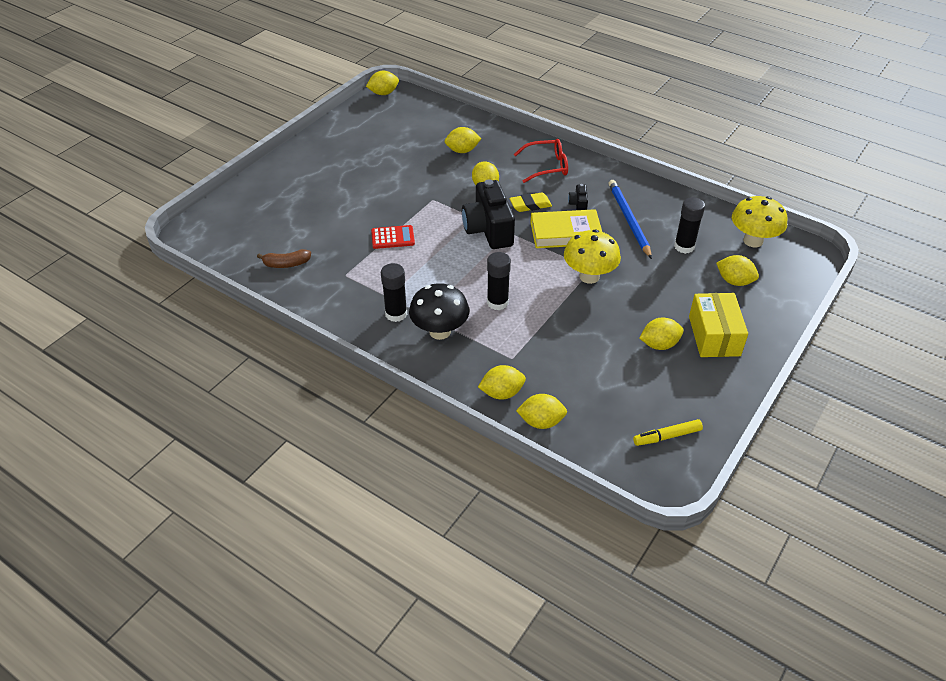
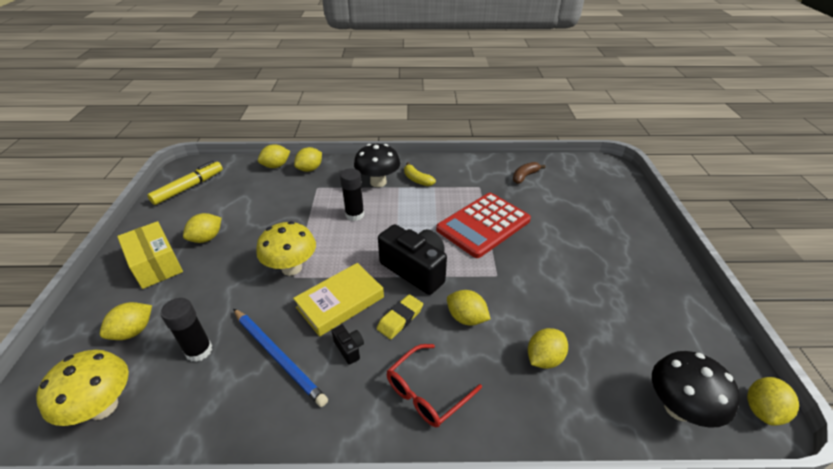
camera: 145 degrees right, 5 degrees down
red calculator [371,225,415,249] -> red calculator [436,193,531,258], size x2.09
black glue stick [381,263,407,322] -> yellow banana [404,162,436,186]
yellow marker [633,419,703,446] -> yellow marker [147,161,223,205], size x1.51
yellow lemon [716,255,759,286] -> yellow lemon turned 45 degrees counterclockwise [100,302,152,340]
none -> black mushroom [652,351,740,428]

